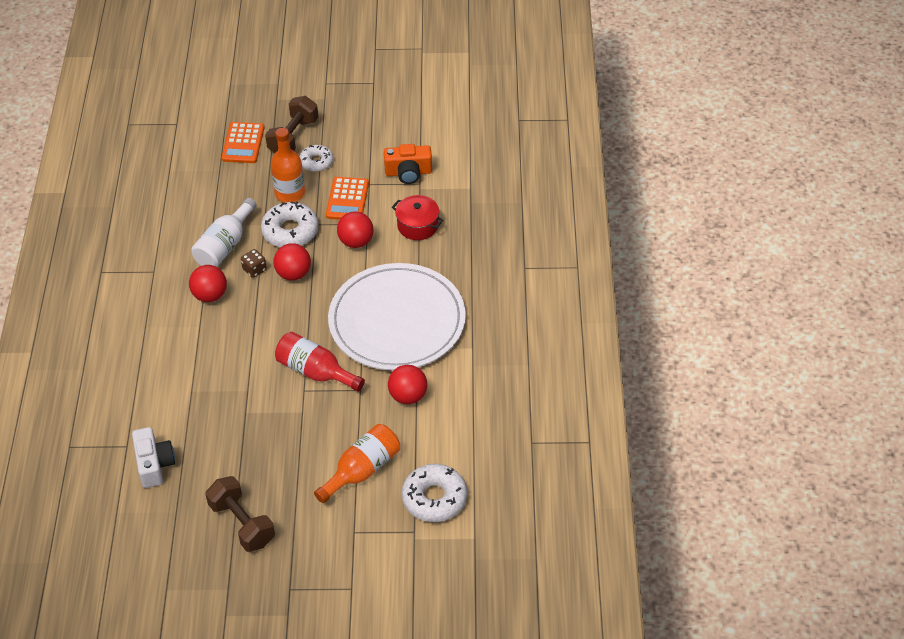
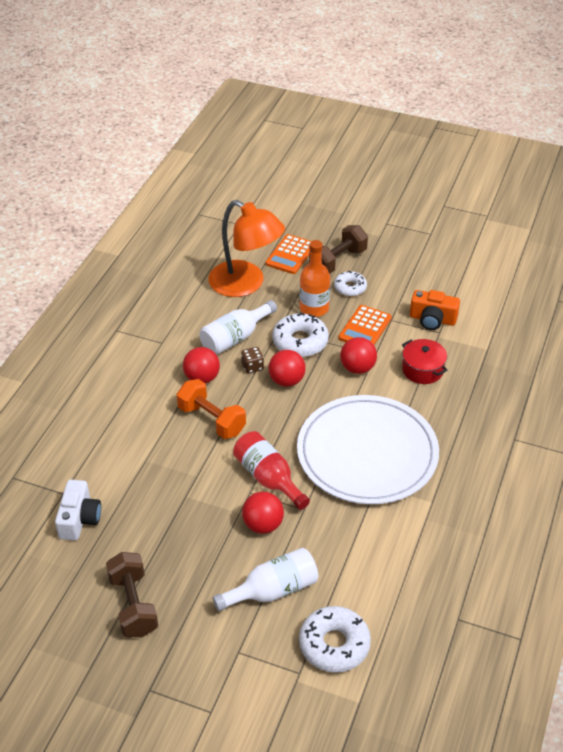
camera: 20 degrees right, 5 degrees down
orange bottle [314,424,400,503] -> white bottle [213,548,318,611]
red ball [388,365,427,404] -> red ball moved to [242,492,284,534]
none -> orange dumbbell [177,379,246,439]
none -> orange lamp [208,200,285,297]

